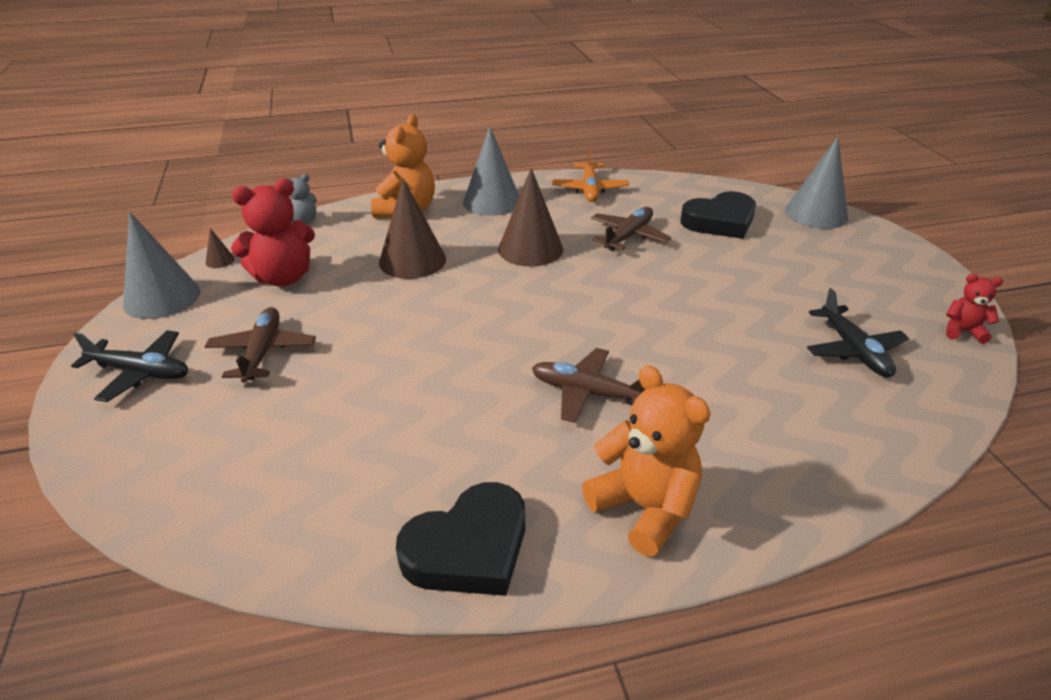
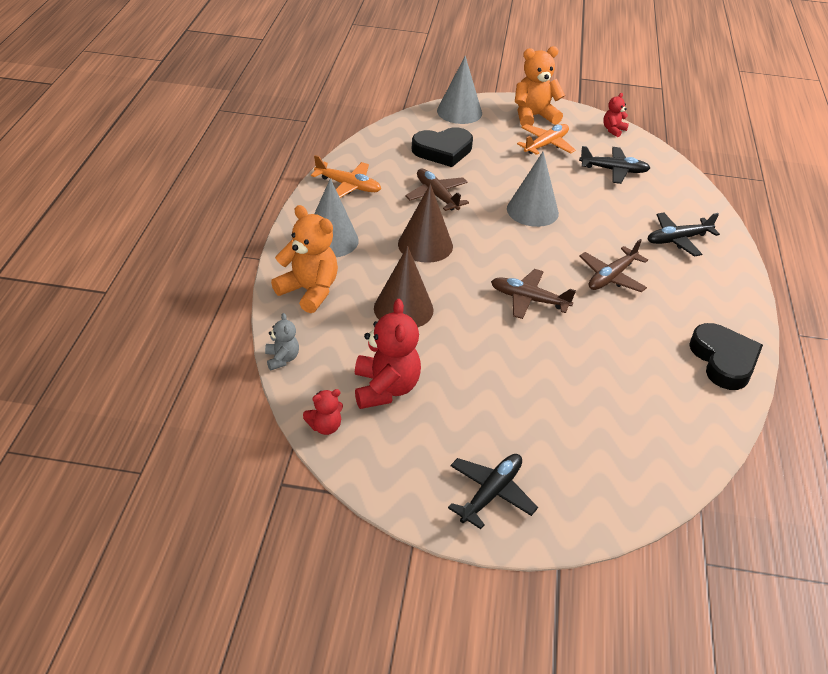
camera: 70 degrees left, 5 degrees up
grey cone [123,212,201,319] -> grey cone moved to [507,152,559,227]
brown plane [205,307,316,383] -> brown plane moved to [491,269,576,319]
brown cone [206,228,235,268] -> red teddy bear [303,389,343,435]
orange teddy bear [582,365,711,556] -> orange teddy bear moved to [515,46,565,126]
black heart [680,191,756,239] -> black heart turned 75 degrees clockwise [411,127,473,167]
none -> orange plane [517,124,576,155]
none -> black plane [648,213,720,257]

